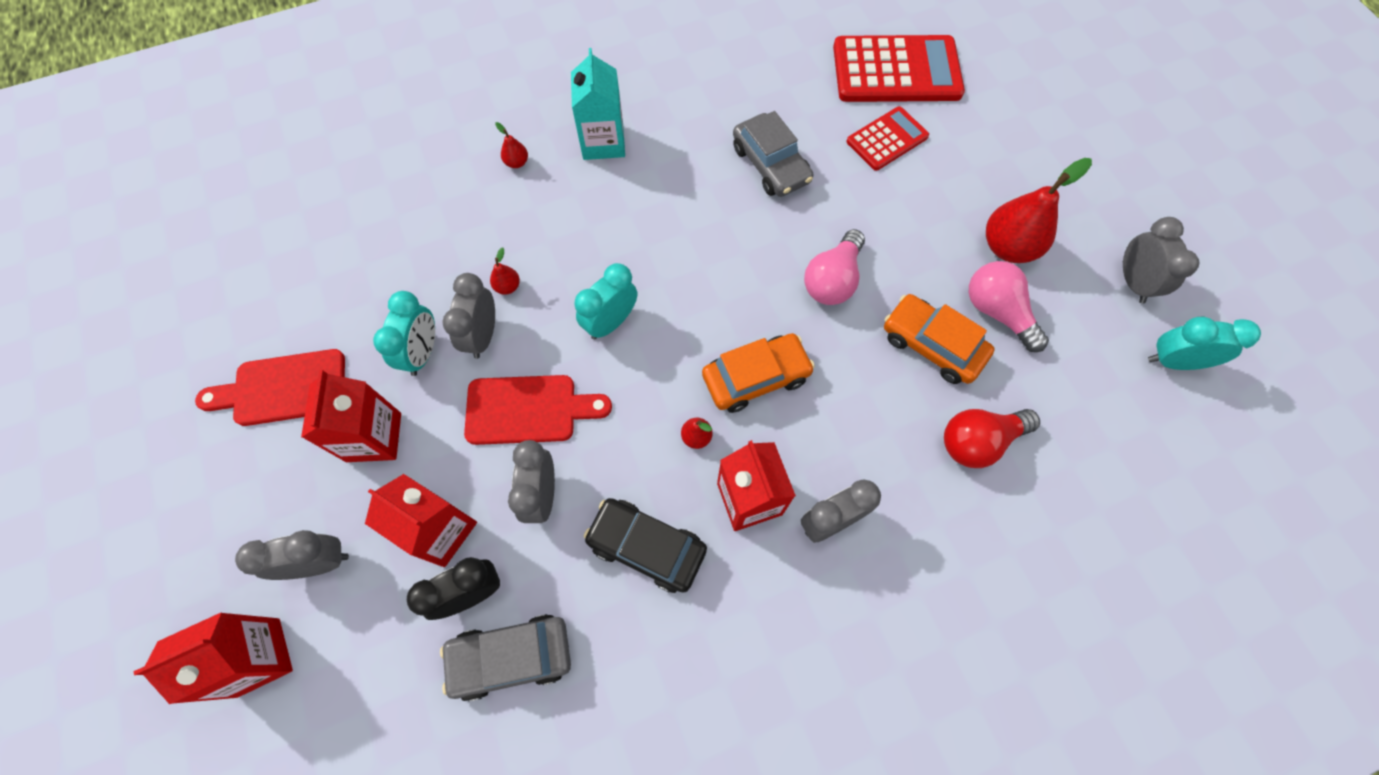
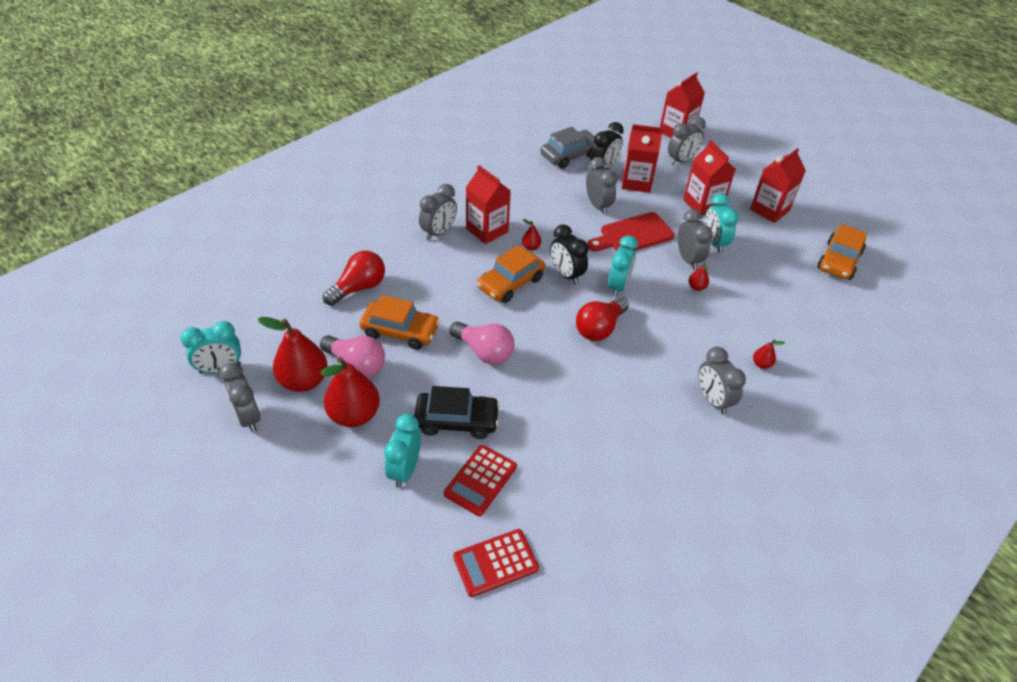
camera: 155 degrees right, 20 degrees down
red cutting board [195,349,345,426] -> red carton [750,148,806,223]
turquoise carton [571,48,625,160] -> grey clock [698,347,746,415]
black car [584,498,707,593] -> black car moved to [414,386,500,439]
grey car [733,111,813,197] -> none
pink light bulb [804,229,865,305] -> pink light bulb turned 120 degrees clockwise [449,322,514,365]
red calculator [833,35,965,102] -> red calculator [453,529,539,597], size x0.57
none -> red pear [258,317,328,392]
none -> turquoise clock [384,414,421,488]
none -> black clock [550,224,588,285]
none -> red light bulb [576,297,629,341]
none -> orange car [817,224,867,280]

